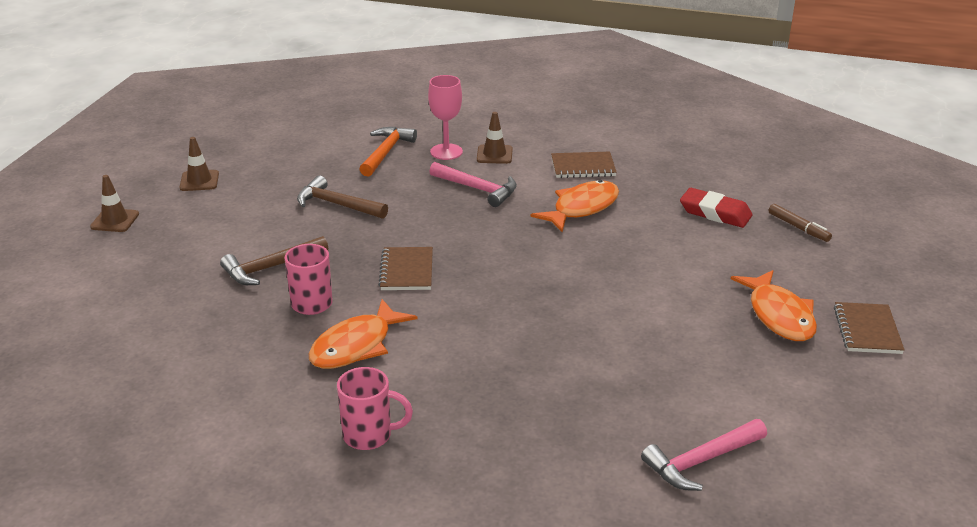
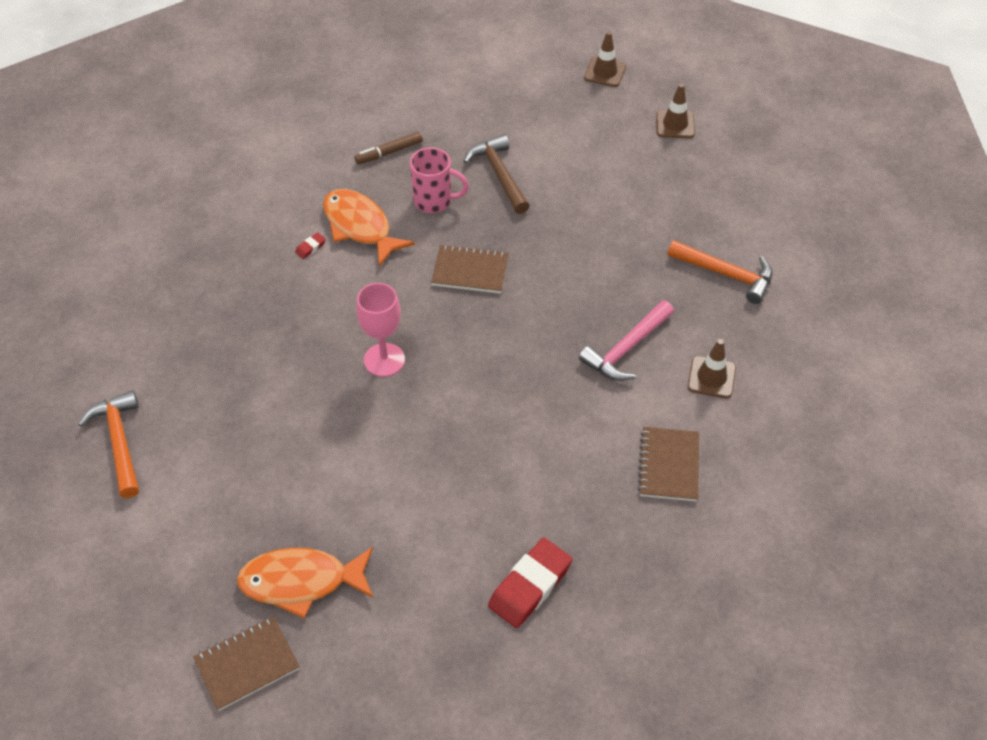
camera: 100 degrees right, 20 degrees up
brown hammer [297,175,388,219] -> none
pink mug [337,367,413,450] -> none
pink goblet [428,75,463,160] -> pink goblet moved to [356,283,405,377]
orange fish [530,180,619,232] -> none
pink hammer [641,419,767,491] -> orange hammer [78,391,139,498]
brown marker [768,204,832,242] -> brown marker moved to [354,132,423,164]
brown notebook [834,302,905,354] -> brown notebook turned 45 degrees counterclockwise [193,616,300,711]
none -> red eraser [295,232,326,259]

